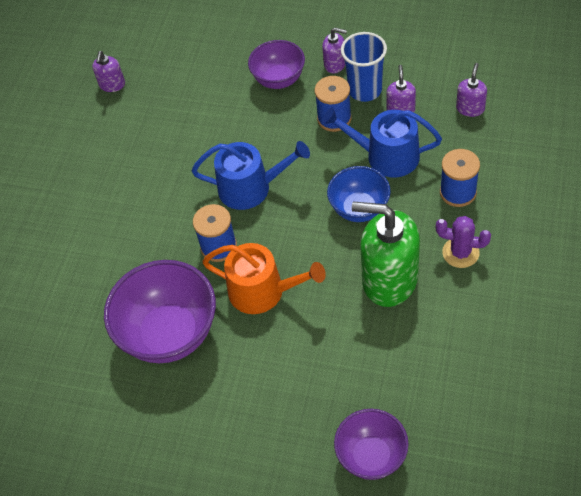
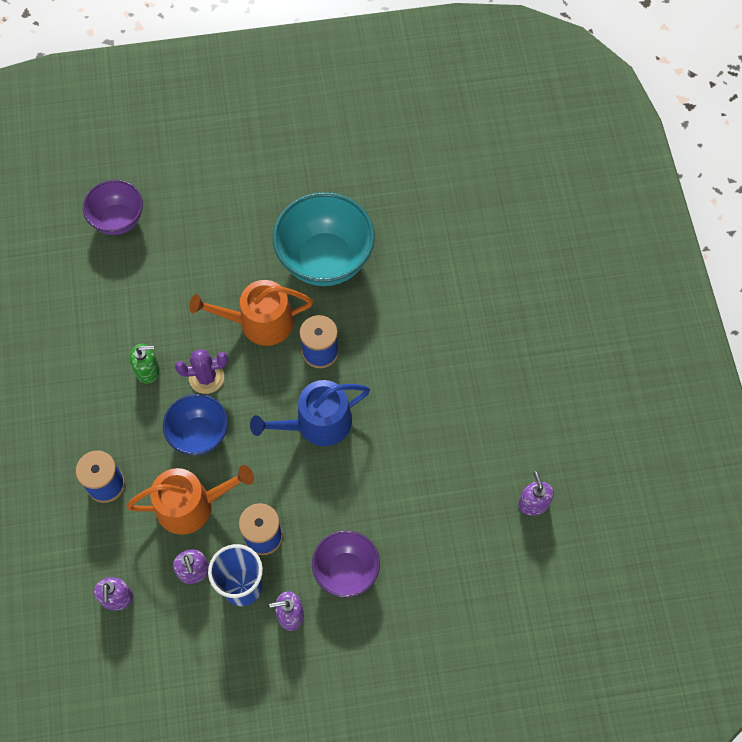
camera: 150 degrees right, 10 degrees up
purple bowl [104,260,216,363] -> turquoise bowl [273,192,375,286]
blue watering can [322,107,442,177] -> orange watering can [126,465,254,535]
green soap dispenser [352,202,420,307] -> green soap dispenser [130,344,160,384], size x0.46
purple cactus [436,216,491,268] -> purple cactus moved to [175,349,228,394]

